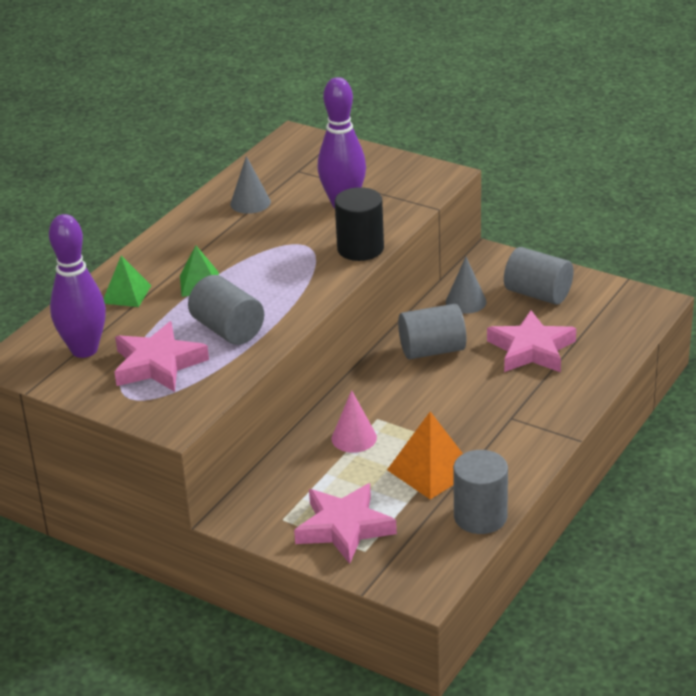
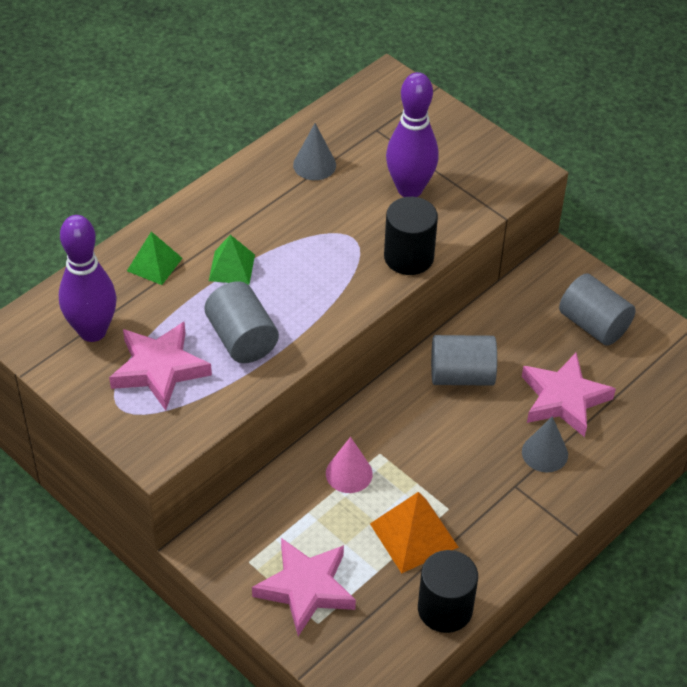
camera: 10 degrees right, 15 degrees up
grey cone [446,257,487,314] -> grey cone moved to [522,416,568,472]
grey cylinder [453,450,508,534] -> black cylinder [418,550,478,633]

